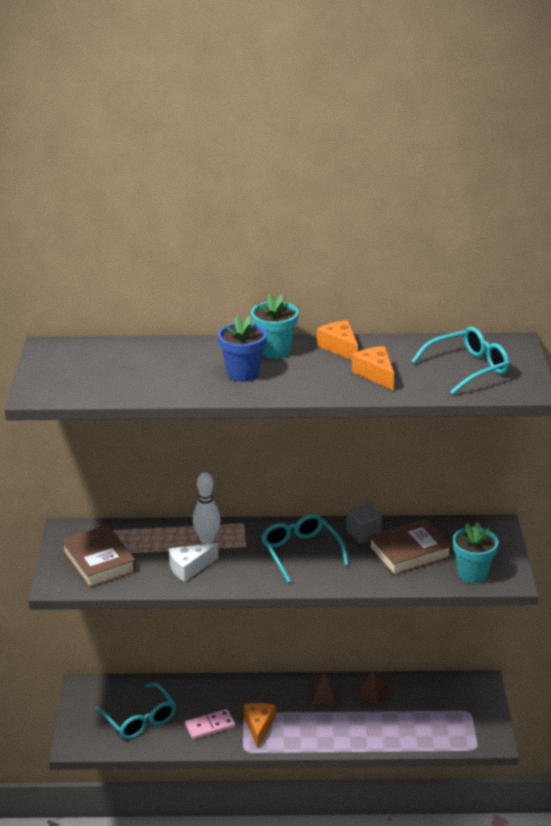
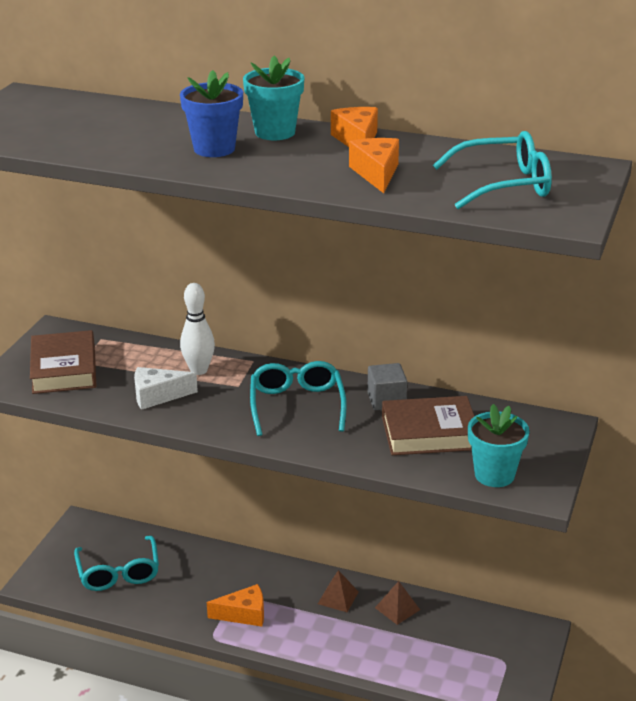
camera: 20 degrees right, 0 degrees up
pink domino [185,709,235,739] -> none
orange cheese [244,703,276,748] -> orange cheese turned 60 degrees clockwise [207,584,264,627]

